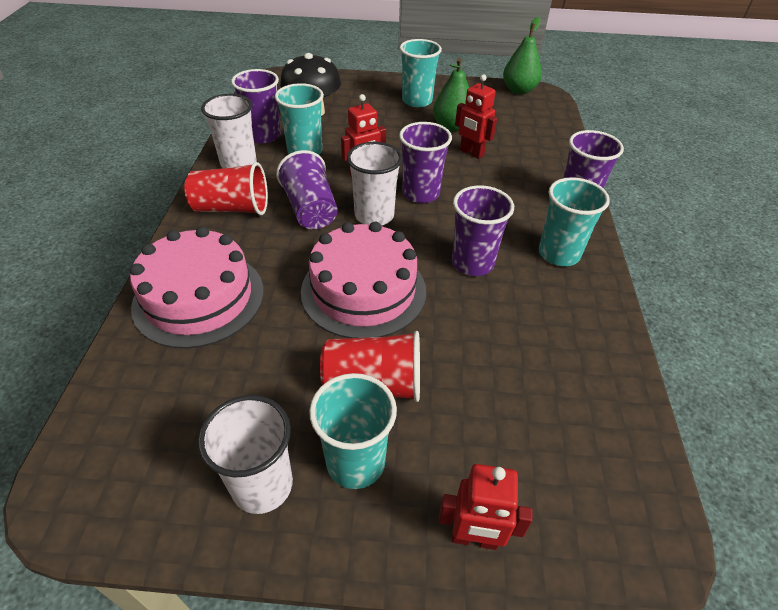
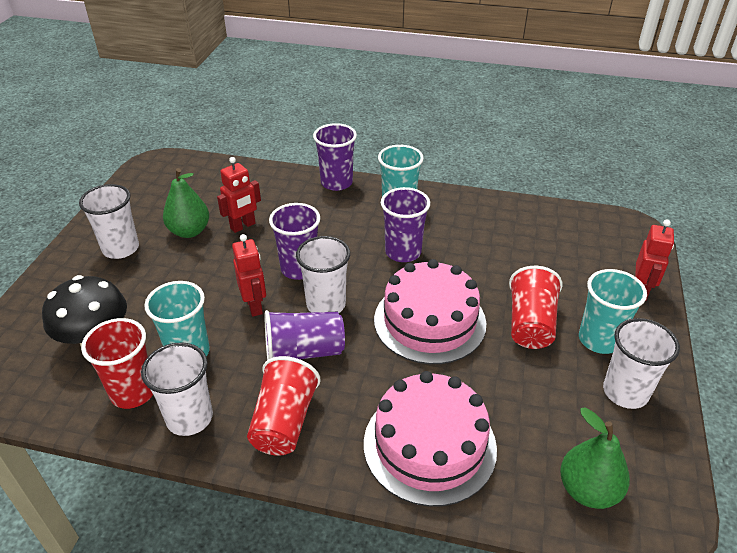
camera: 80 degrees left, 5 degrees down
purple cup [231,69,281,144] -> red cup [81,318,153,409]
turquoise cup [400,39,442,107] -> white cup [79,184,139,259]
green pear [503,17,542,94] -> green pear moved to [560,407,630,509]

